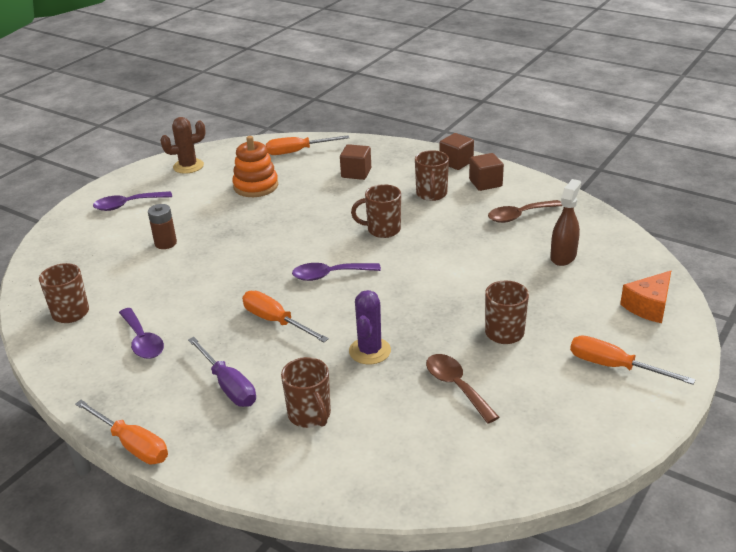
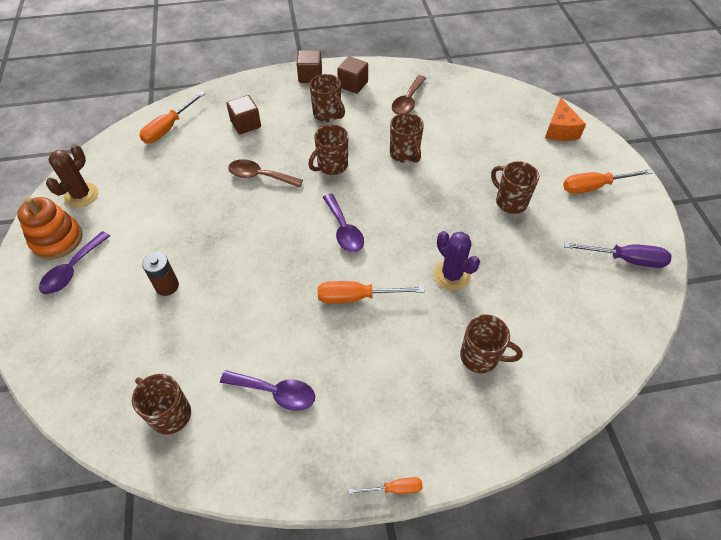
camera: 45 degrees left, 20 degrees up
orange screwdriver [75,400,168,464] -> orange screwdriver [349,477,423,494], size x0.56
purple screwdriver [188,337,256,407] -> purple screwdriver moved to [564,242,672,268]
orange stacking toy [232,136,278,197] -> orange stacking toy moved to [17,197,83,260]
purple spoon [292,263,381,281] -> purple spoon turned 60 degrees counterclockwise [323,194,364,252]
brown spoon [426,354,499,424] -> brown spoon moved to [228,159,303,188]
brown spray bottle [550,179,581,266] -> none
none -> brown mug [390,113,424,163]

